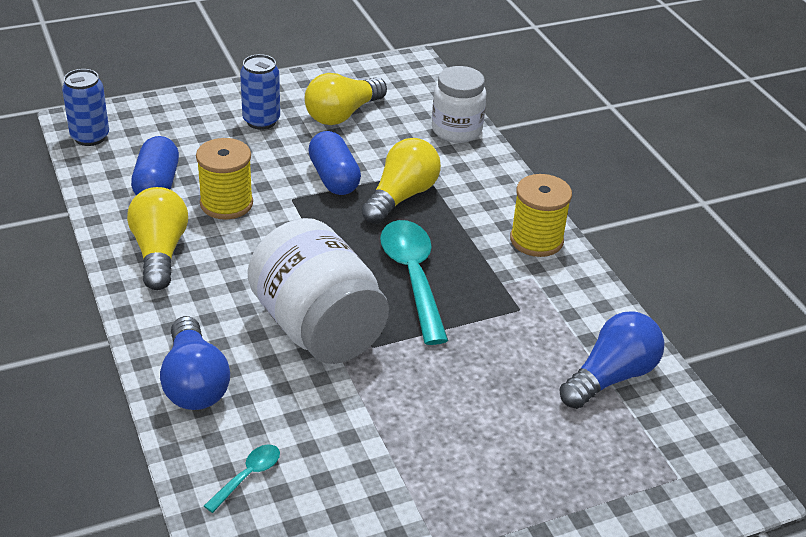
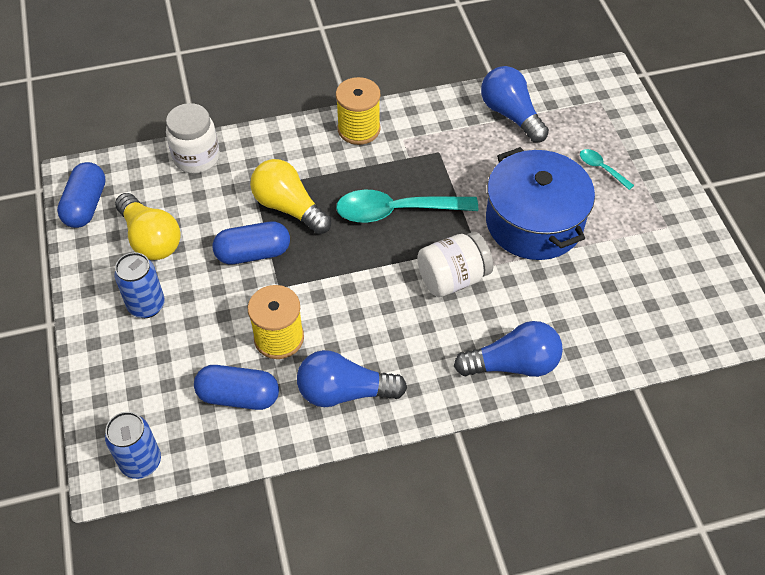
camera: 80 degrees left, 15 degrees up
yellow light bulb [127,187,188,290] -> blue light bulb [297,350,407,407]
turquoise spoon [204,444,280,513] -> turquoise spoon moved to [580,149,634,190]
white jar [247,218,389,364] -> white jar [417,232,493,297], size x0.63
none -> blue capsule [57,162,106,228]
none -> blue pot [486,147,595,260]

